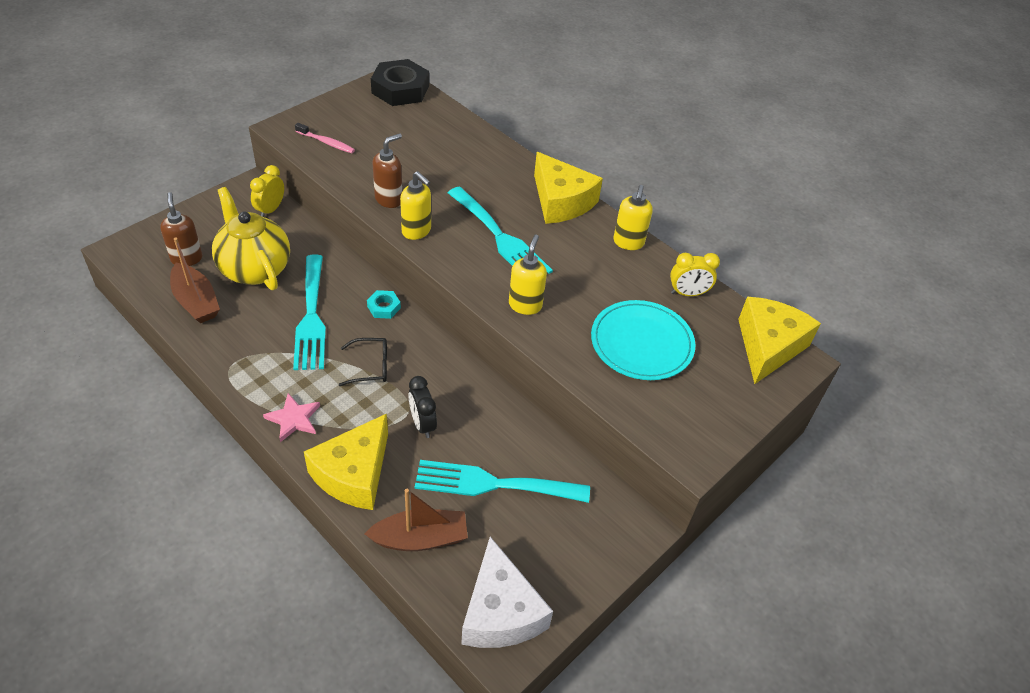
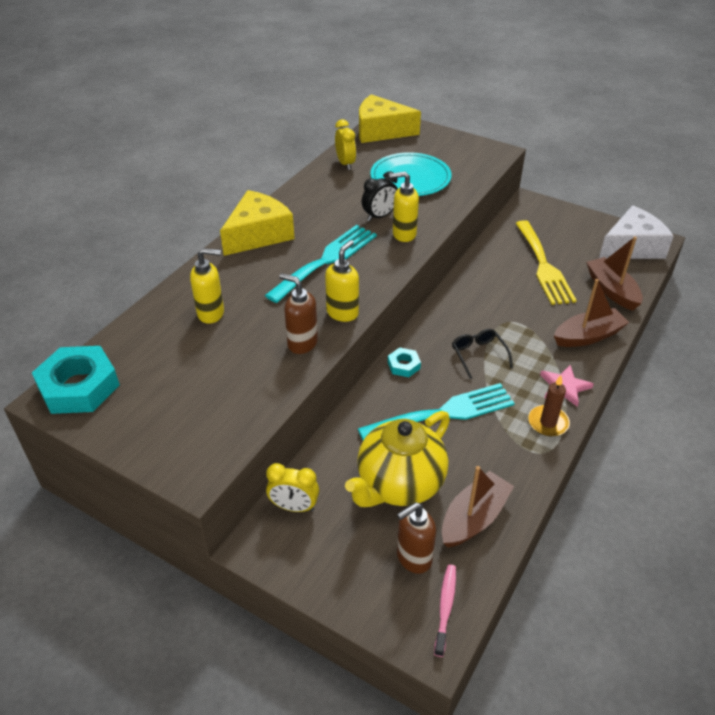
camera: 100 degrees left, 5 degrees down
pink toothbrush [295,123,355,153] -> pink toothbrush moved to [434,564,456,657]
yellow cheese [304,414,388,510] -> brown boat [554,279,629,347]
black nut [371,59,429,106] -> turquoise nut [32,346,120,414]
black clock [408,376,437,438] -> black clock moved to [362,171,398,221]
turquoise fork [415,460,590,503] -> yellow fork [515,220,577,305]
yellow soap dispenser [614,185,653,250] -> yellow soap dispenser moved to [190,248,224,324]
none -> brown candle [528,375,570,436]

